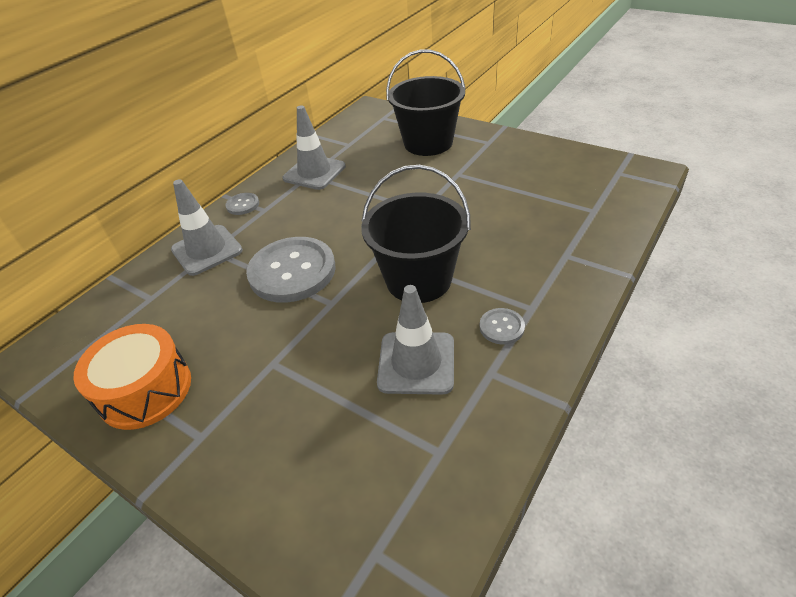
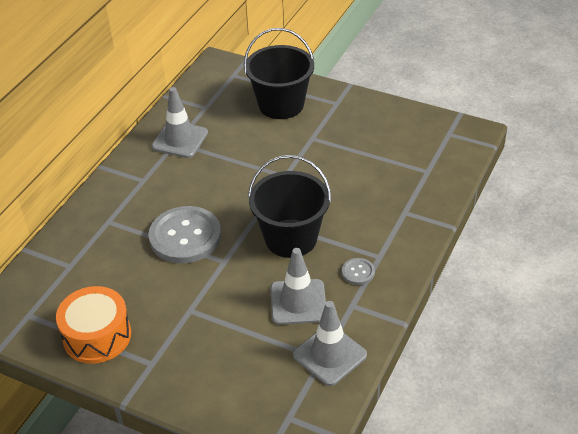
camera: 10 degrees left, 0 degrees up
grey traffic cone [171,179,243,276] -> grey traffic cone moved to [293,301,367,386]
grey button [225,193,259,215] -> none

